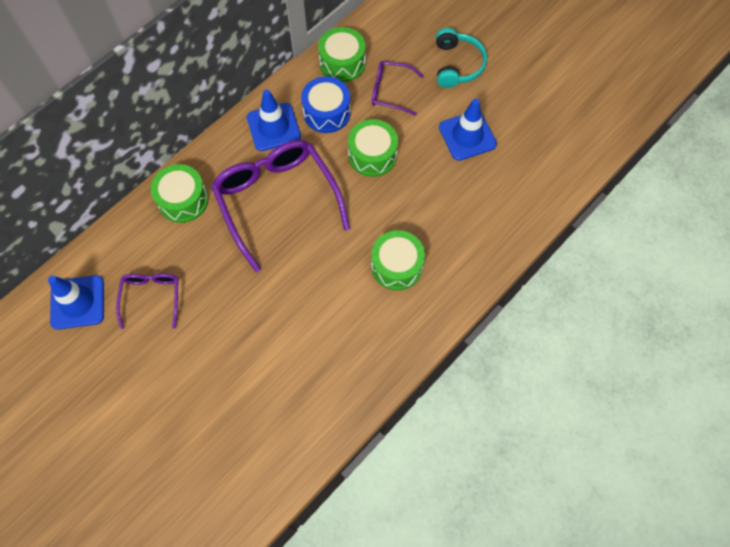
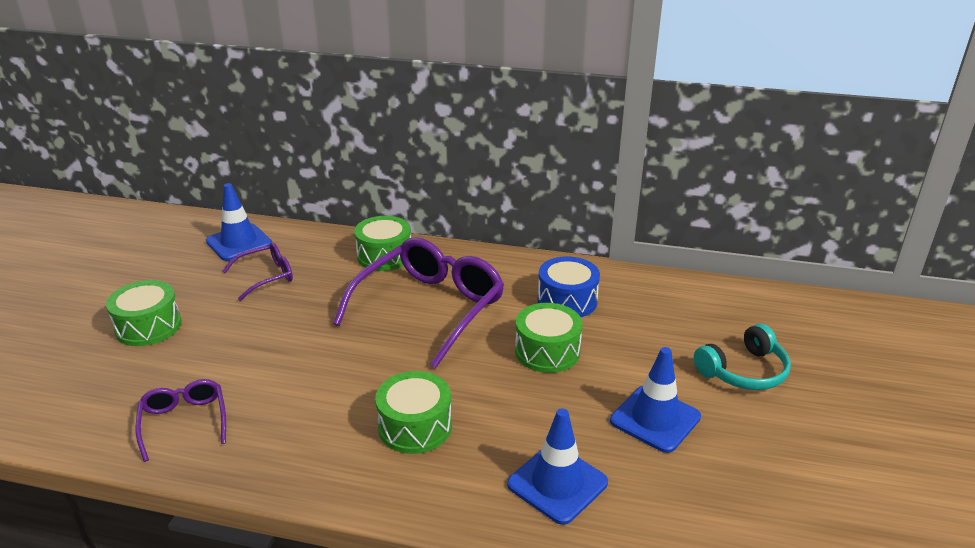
camera: 60 degrees right, 35 degrees down
blue traffic cone [247,90,301,151] -> blue traffic cone moved to [507,408,608,525]
green drum [318,27,366,82] -> green drum moved to [106,280,182,346]
purple glasses [372,61,424,116] -> purple glasses moved to [136,379,226,462]

